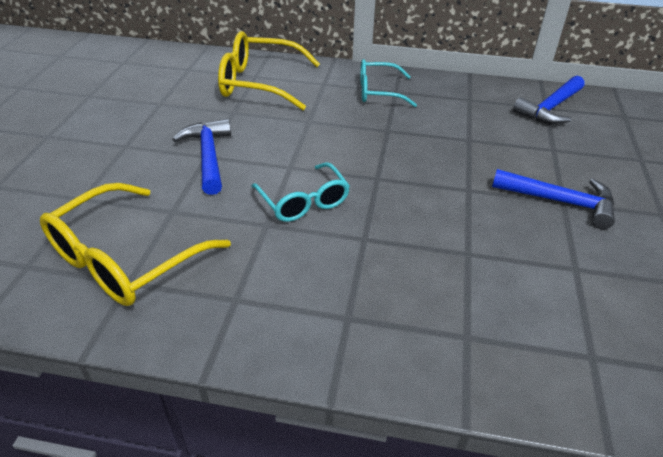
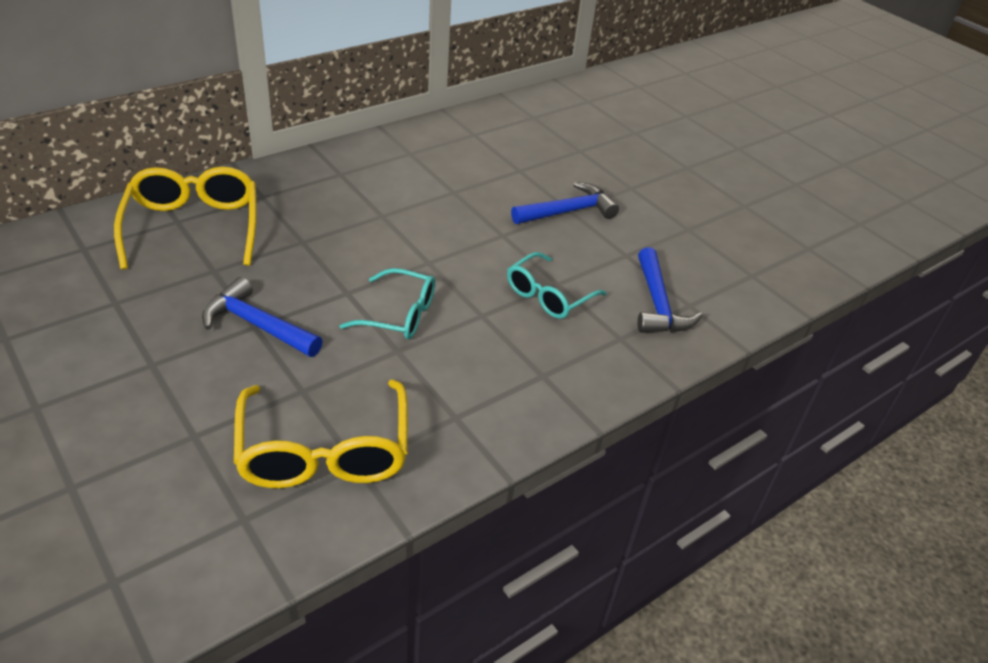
camera: 50 degrees left, 0 degrees up
yellow glasses [218,31,320,110] -> yellow glasses turned 120 degrees clockwise [114,167,257,270]
turquoise glasses [361,59,417,107] -> turquoise glasses moved to [507,252,607,319]
blue hammer [513,76,585,124] -> blue hammer moved to [638,247,703,333]

